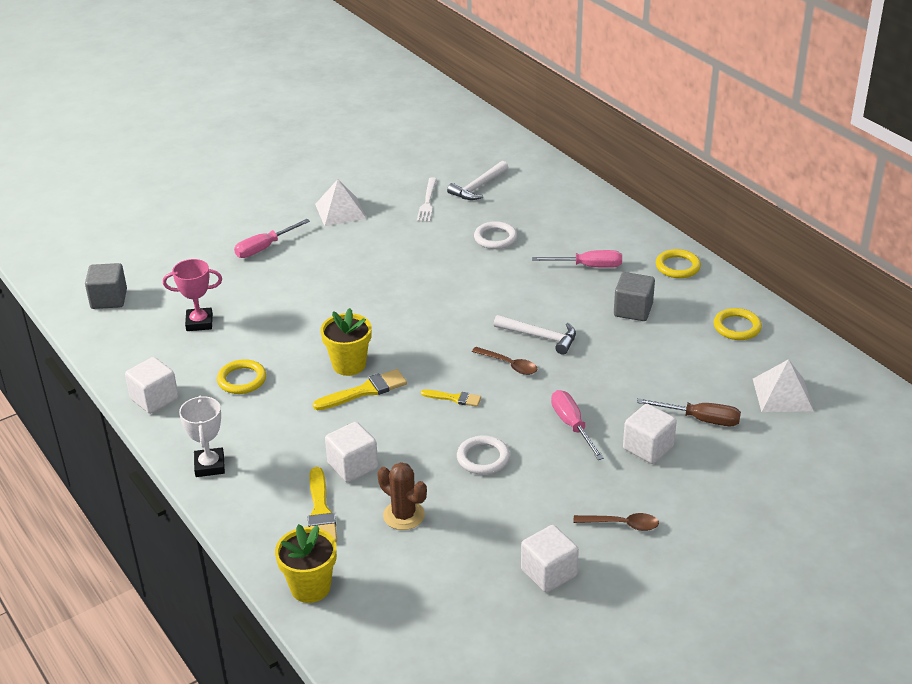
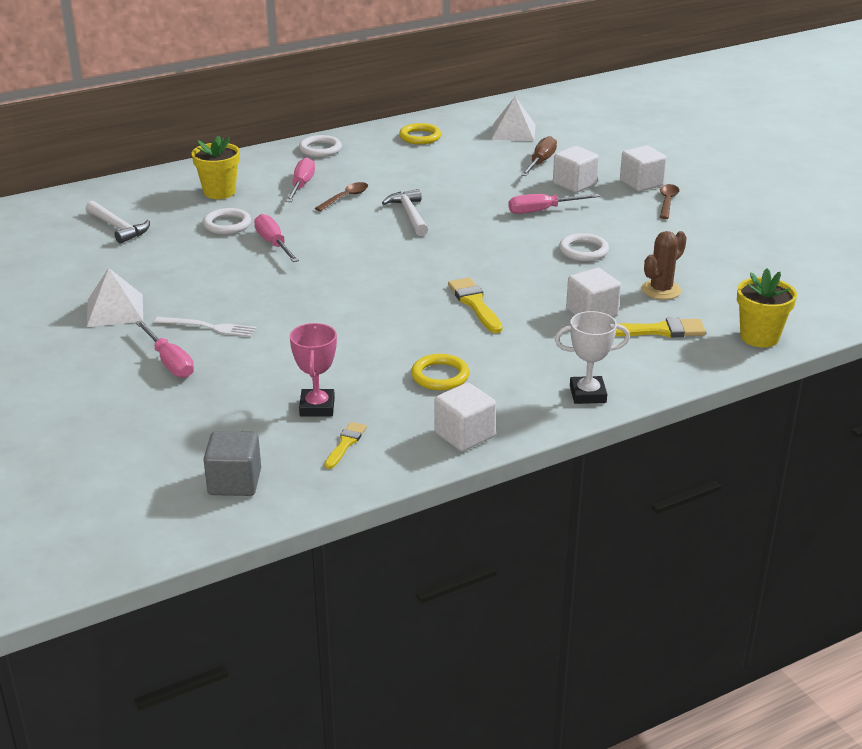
camera: 85 degrees left, 5 degrees down
yellow flower pot [320,308,372,376] -> yellow flower pot moved to [192,136,240,199]
white fork [417,177,437,222] -> white fork moved to [154,317,257,337]
yellow brush [421,389,481,407] -> yellow brush moved to [324,422,367,469]
brown spoon [472,347,537,375] -> brown spoon moved to [315,182,368,211]
white hammer [494,315,576,355] -> white hammer turned 45 degrees counterclockwise [382,189,428,236]
white cube [521,525,579,593] -> white cube moved to [620,145,667,192]
grey cube [614,272,655,321] -> none
yellow ring [656,249,701,278] -> white ring [299,135,342,157]
none -> pink screwdriver [254,214,299,262]

